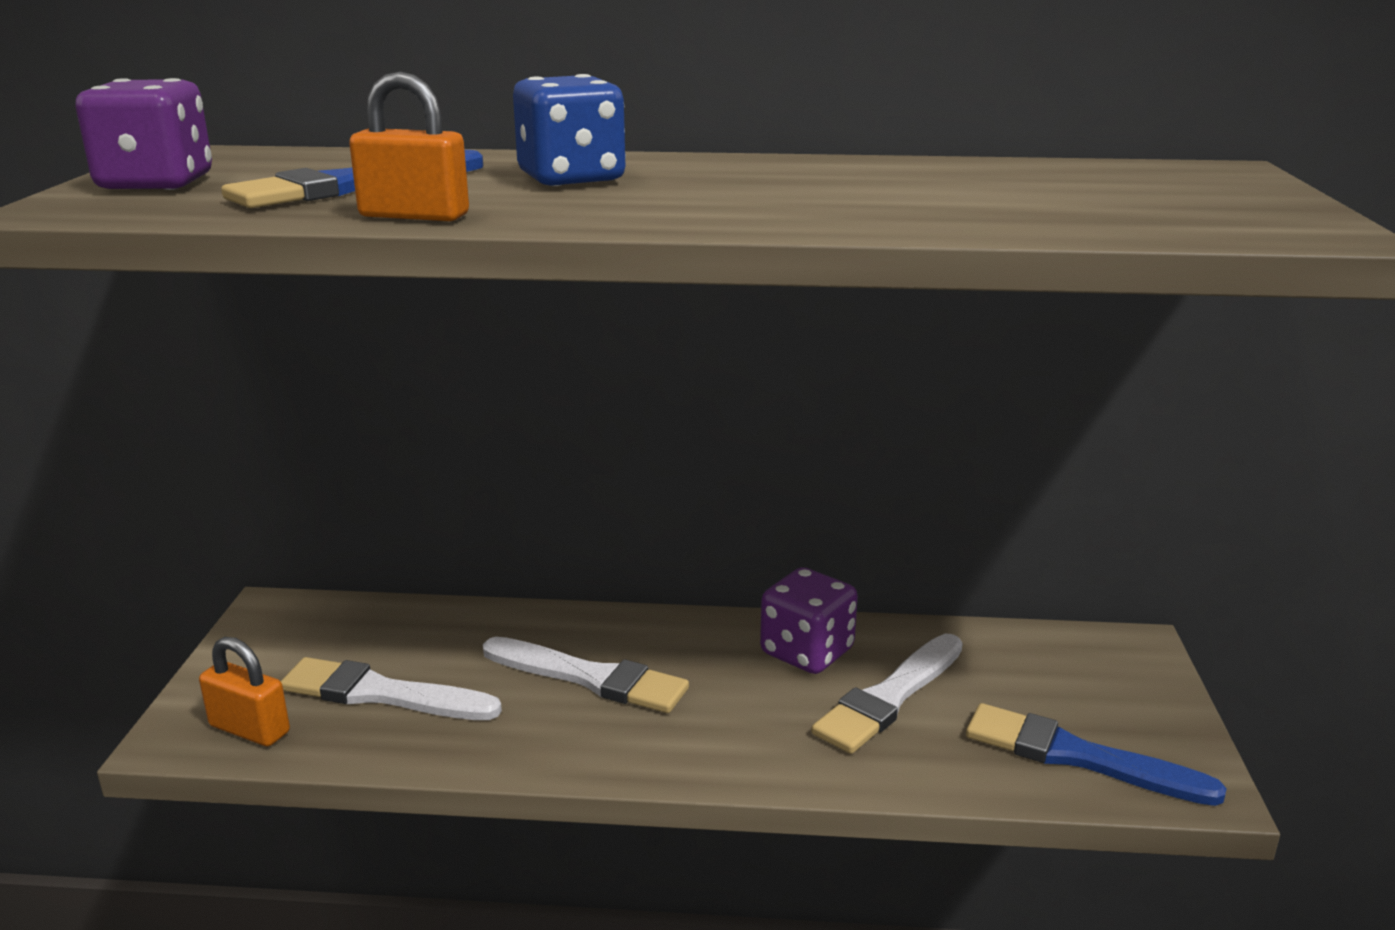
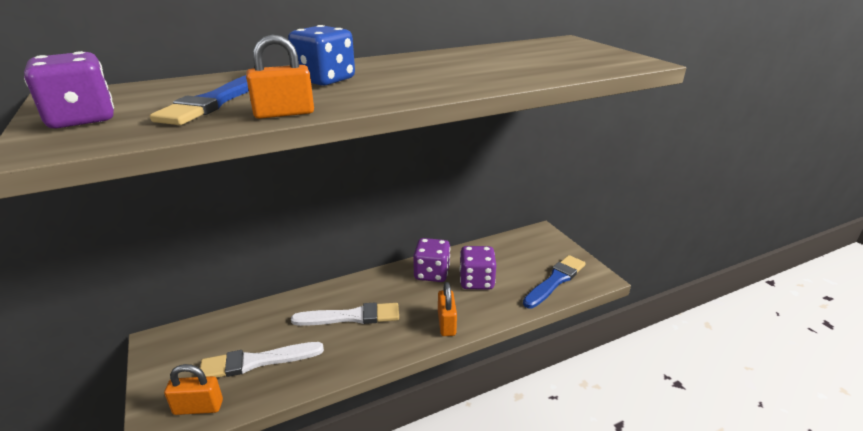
camera: 30 degrees left, 5 degrees up
white brush [811,634,963,754] -> purple dice [459,246,496,290]
blue brush [966,703,1227,806] -> blue brush turned 135 degrees clockwise [523,255,586,308]
none -> orange padlock [438,282,457,336]

